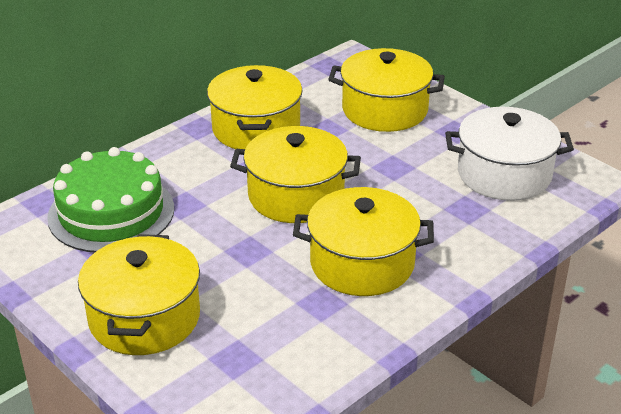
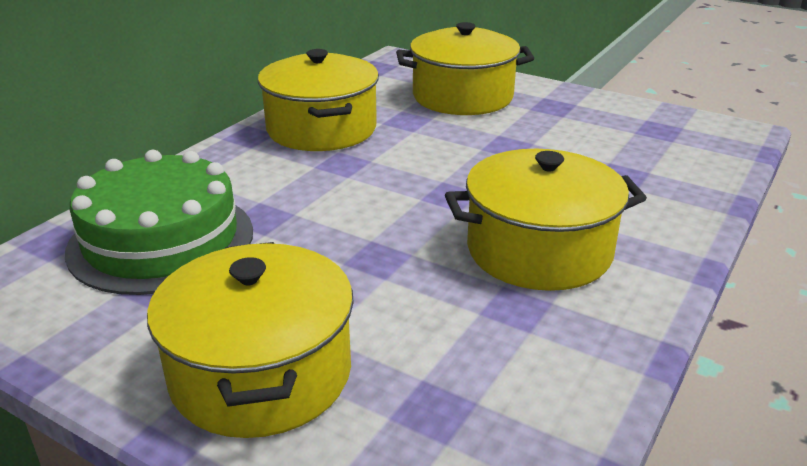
camera: 15 degrees left, 5 degrees down
yellow pot [230,126,361,223] -> none
white pot [445,107,574,201] -> none

